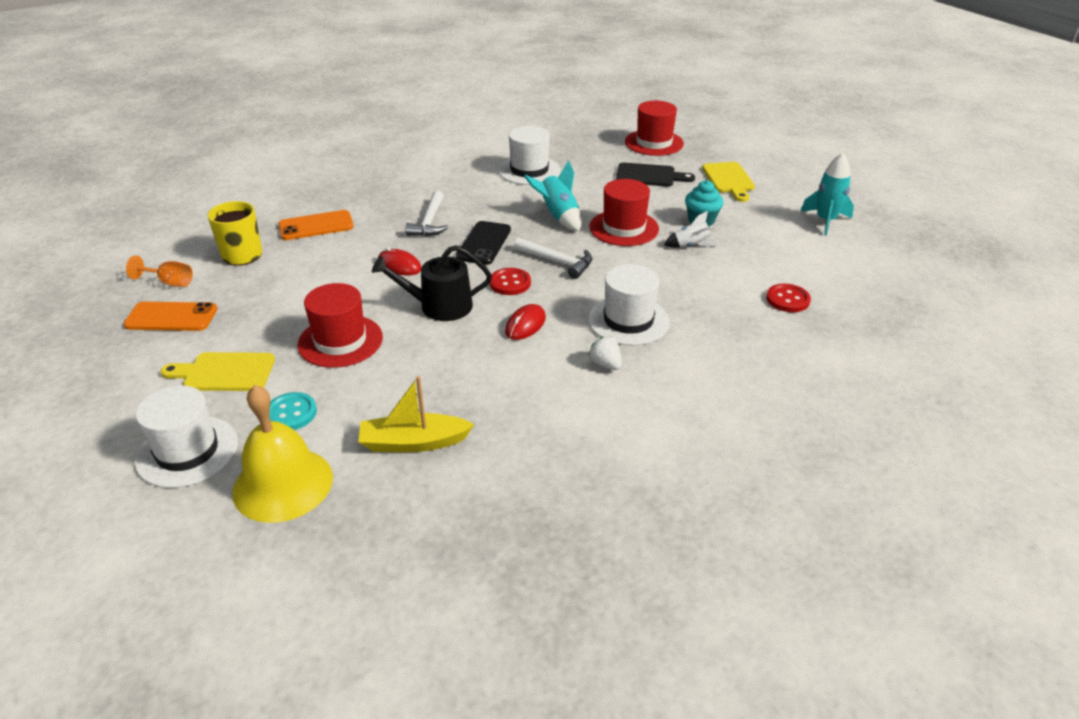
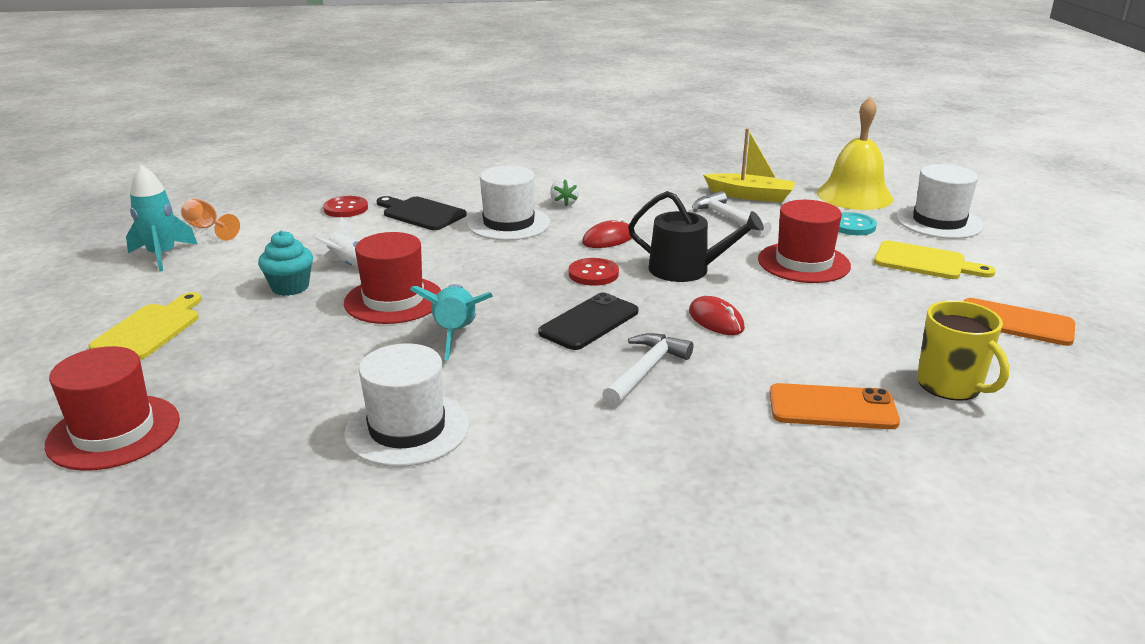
camera: 155 degrees left, 10 degrees down
orange goblet [126,255,193,287] -> orange goblet moved to [181,199,240,241]
white hammer [514,238,592,279] -> white hammer moved to [692,191,772,236]
black cutting board [616,163,695,187] -> black cutting board moved to [376,196,467,230]

